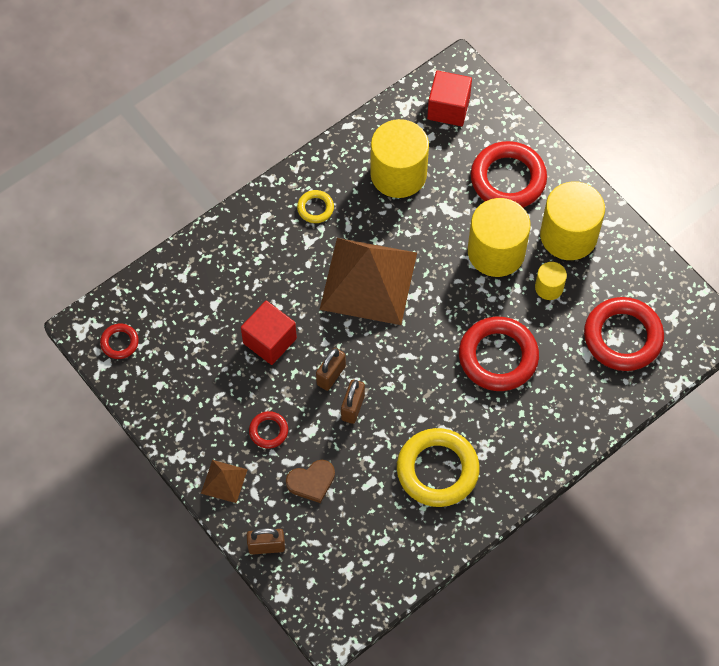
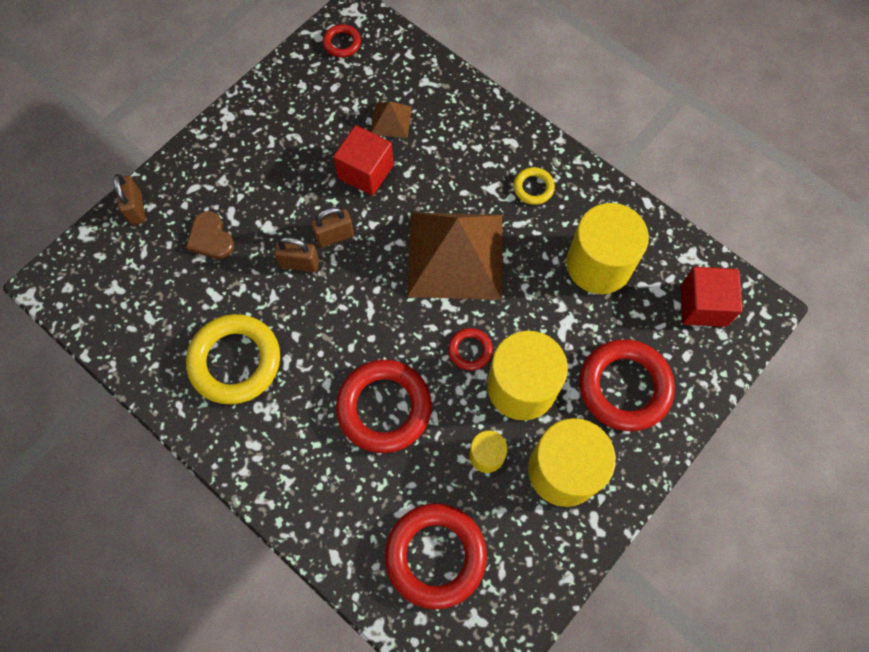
camera: 80 degrees right, 5 degrees up
brown pyramid [201,460,248,503] -> brown pyramid moved to [371,101,412,138]
red ring [249,411,288,449] -> red ring moved to [448,328,493,371]
brown padlock [316,348,346,391] -> brown padlock turned 45 degrees counterclockwise [311,207,354,248]

